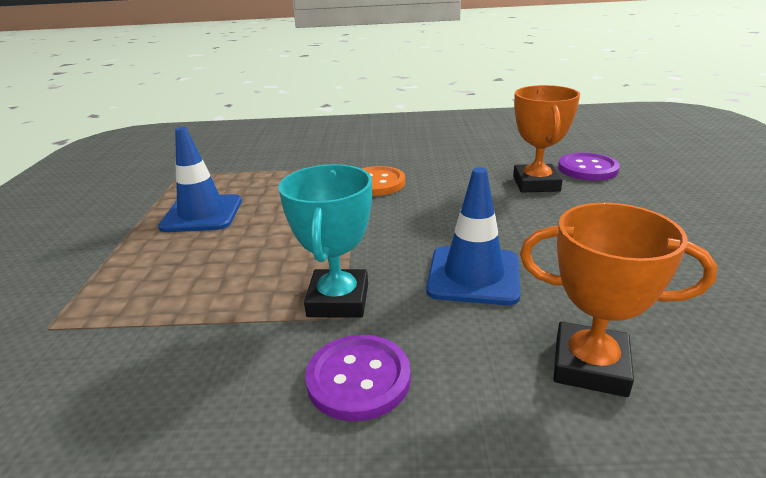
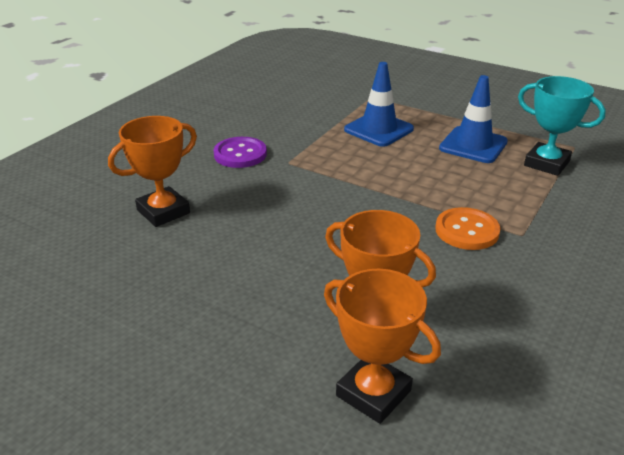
camera: 120 degrees right, 5 degrees up
turquoise trophy [278,164,372,318] -> turquoise trophy moved to [518,76,606,176]
blue traffic cone [426,167,520,305] -> blue traffic cone moved to [344,62,414,147]
purple button [558,152,620,181] -> orange trophy [324,269,441,424]

